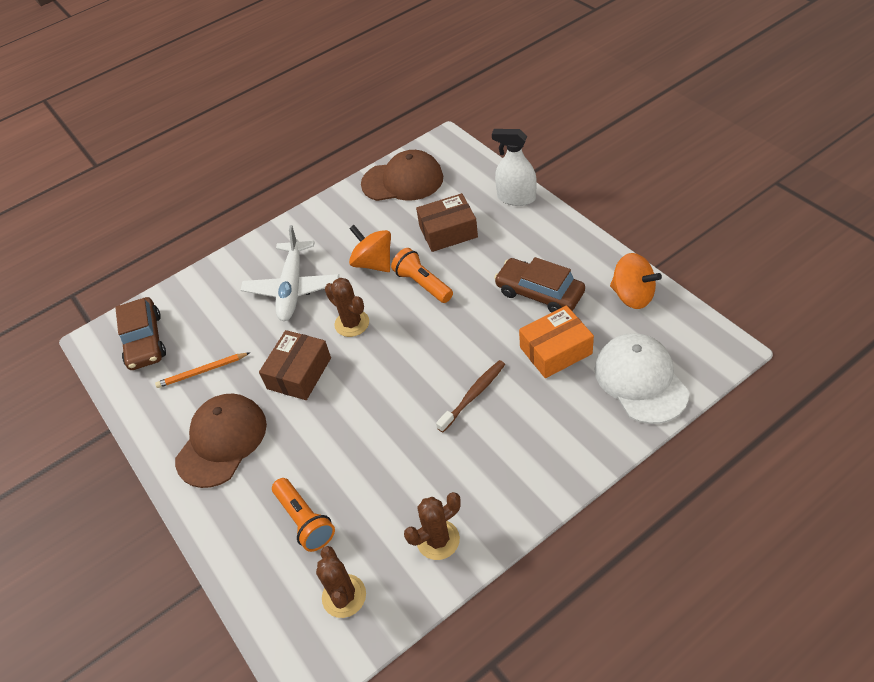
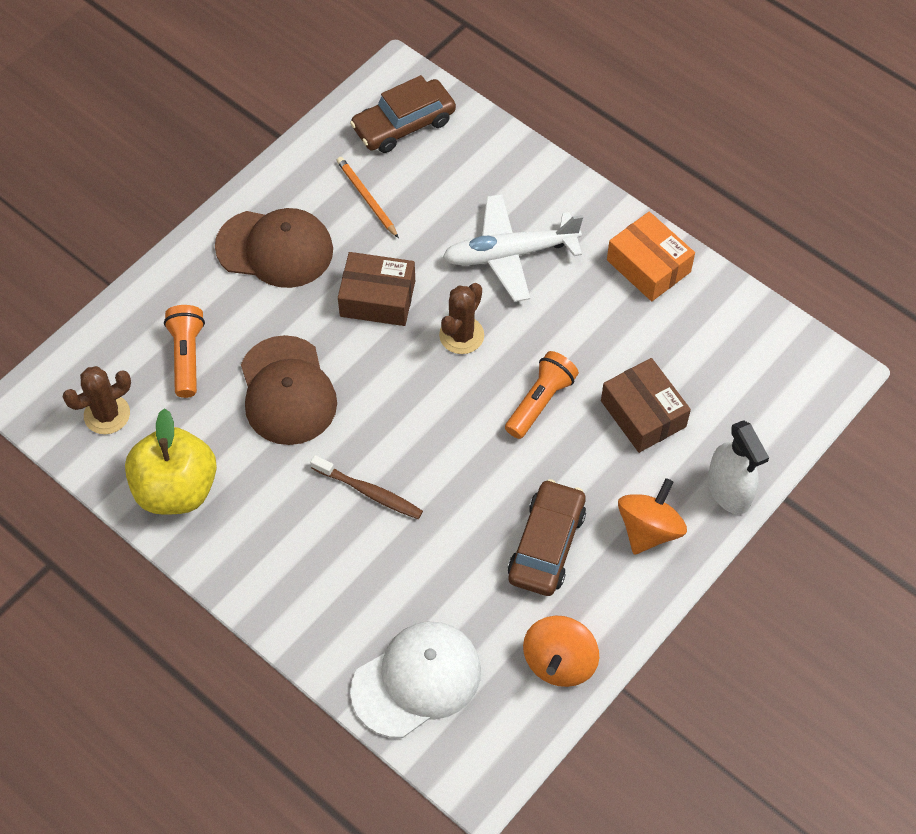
camera: 70 degrees right, 10 degrees up
orange flashlight [272,478,335,552] -> orange flashlight turned 135 degrees clockwise [164,305,205,398]
orange spinning top [349,225,391,272] -> orange spinning top moved to [618,478,687,555]
brown cap [361,150,443,201] -> brown cap moved to [241,335,337,445]
brown cactus [404,492,461,560] -> yellow apple [125,408,217,515]
white spray bottle [492,129,537,206] -> white spray bottle turned 150 degrees clockwise [708,420,769,514]
orange box [519,305,594,378] -> orange box moved to [607,212,695,301]

